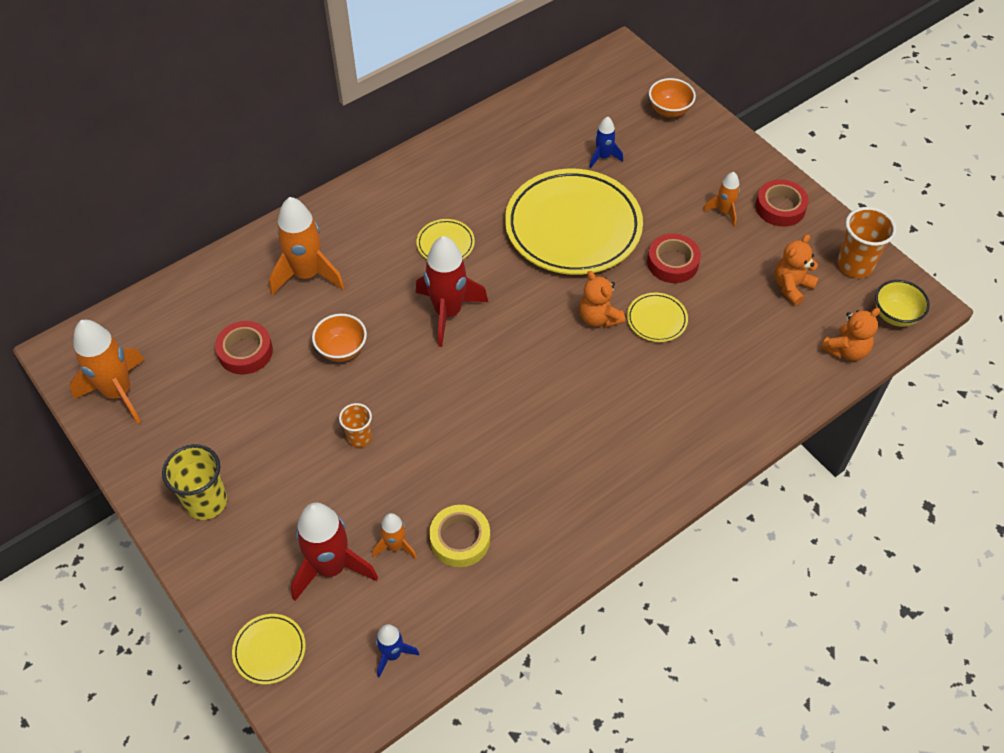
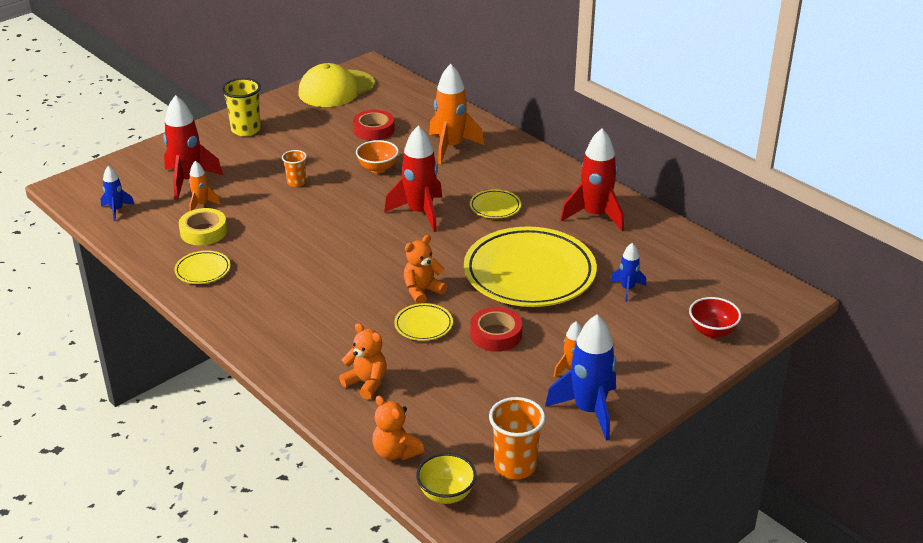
camera: 85 degrees right, 20 degrees down
orange rocket [70,320,144,424] -> yellow cap [298,63,375,107]
yellow plate [232,614,306,684] -> yellow plate moved to [174,251,231,284]
orange bowl [649,78,696,117] -> red bowl [689,297,741,338]
red tape [756,179,809,227] -> blue rocket [545,315,616,441]
orange teddy bear [774,234,819,305] -> orange teddy bear moved to [339,323,387,399]
none -> red rocket [560,128,624,231]

